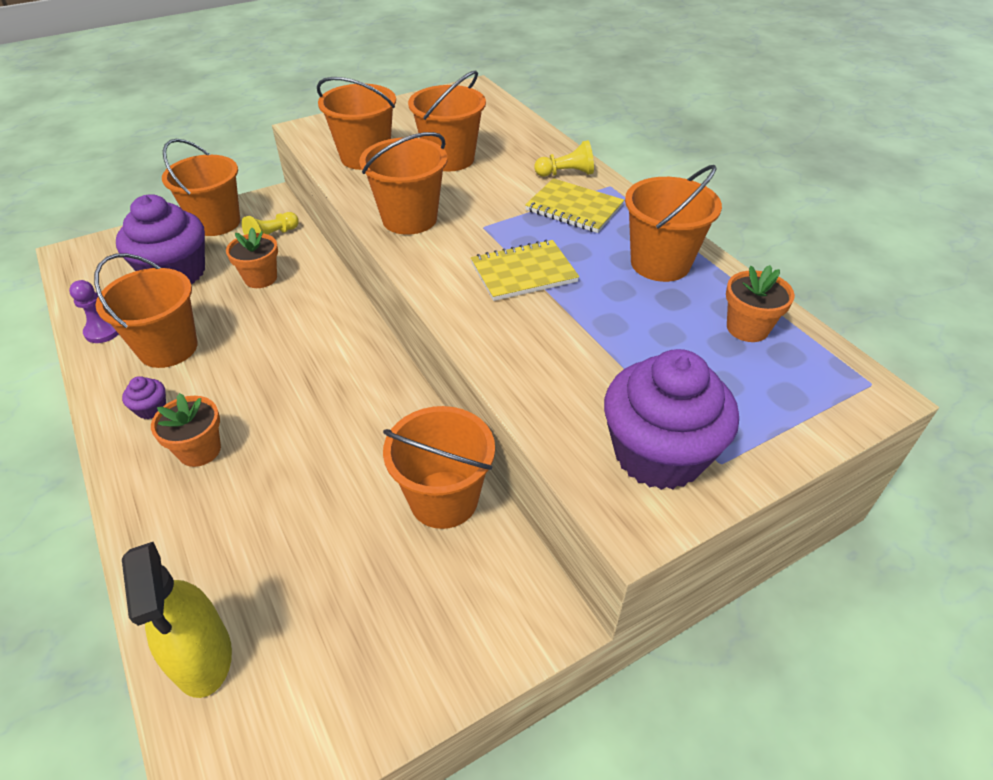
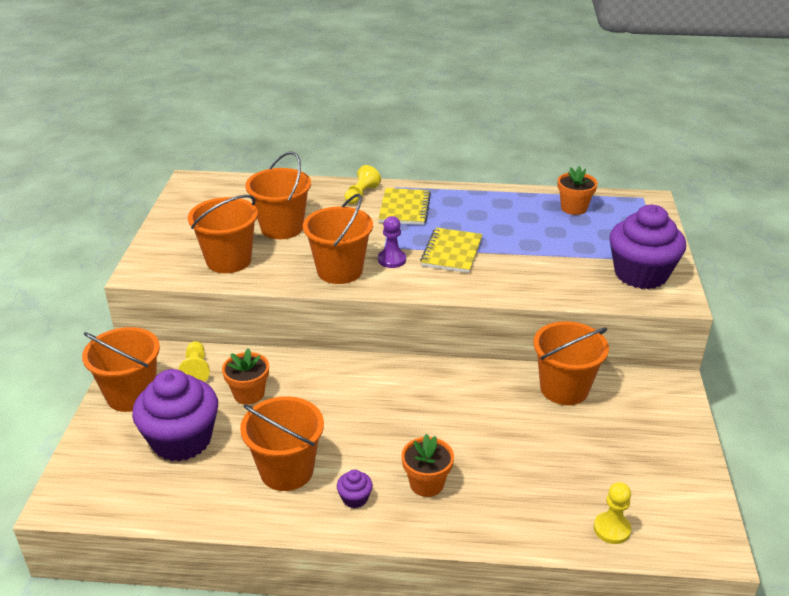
camera: 55 degrees left, 10 degrees down
purple pawn [69,280,119,343] -> purple pawn moved to [378,216,406,268]
yellow spray bottle [122,542,232,698] -> yellow pawn [594,482,631,544]
yellow notebook [525,178,624,233] -> yellow notebook turned 60 degrees counterclockwise [378,188,431,225]
orange bucket [625,165,722,282] -> none

